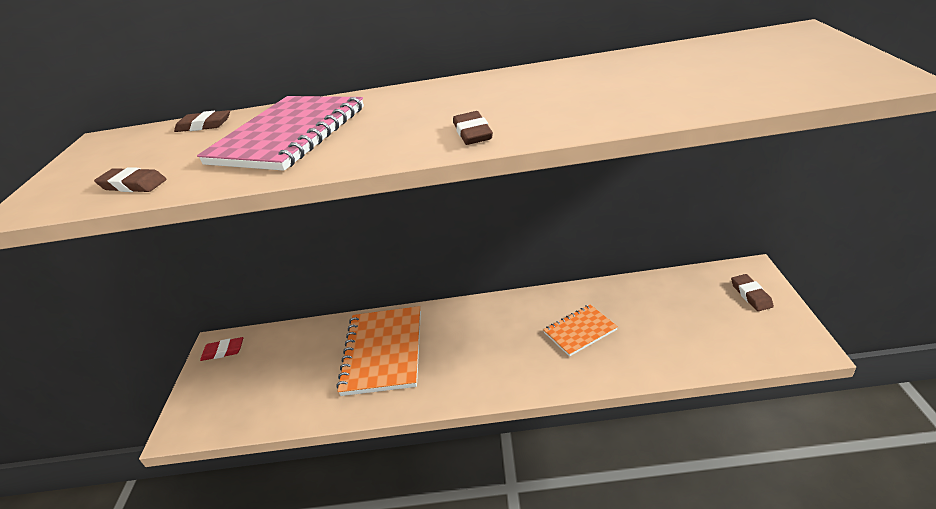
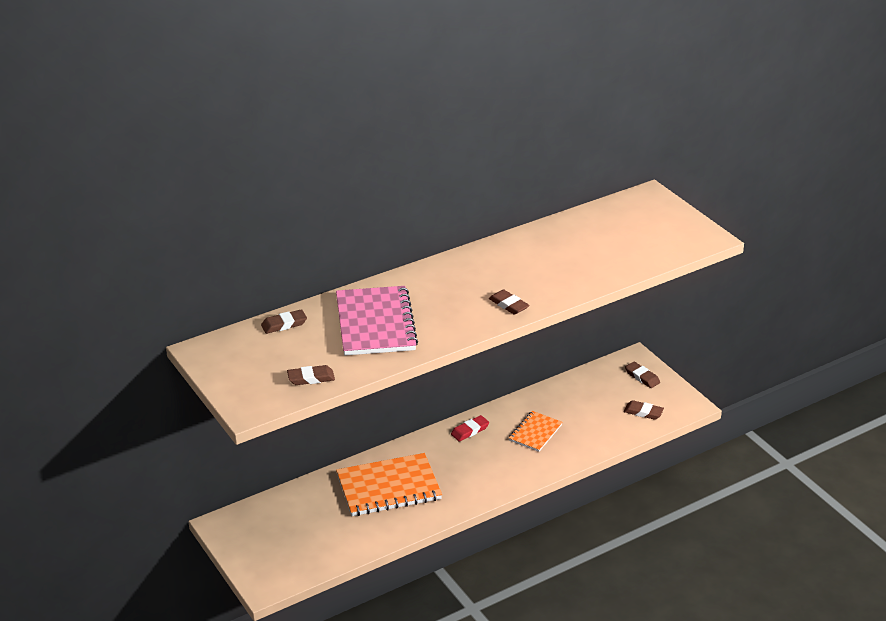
camera: 35 degrees left, 0 degrees up
red eraser [200,337,243,361] -> red eraser moved to [451,415,489,442]
orange notebook [336,306,421,396] -> orange notebook turned 75 degrees counterclockwise [336,453,442,516]
none -> brown eraser [624,400,664,420]

